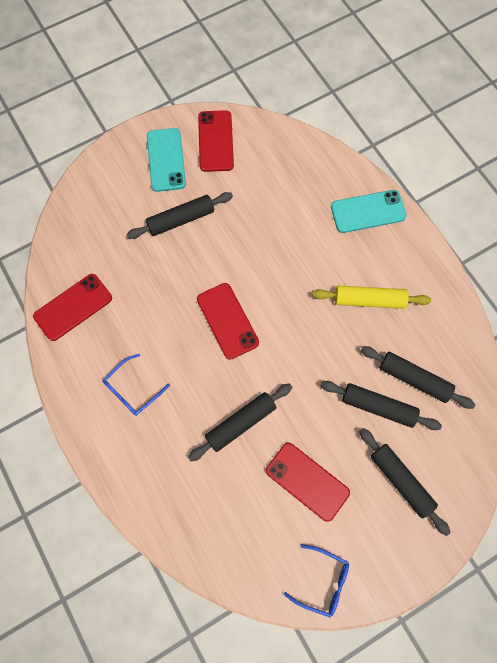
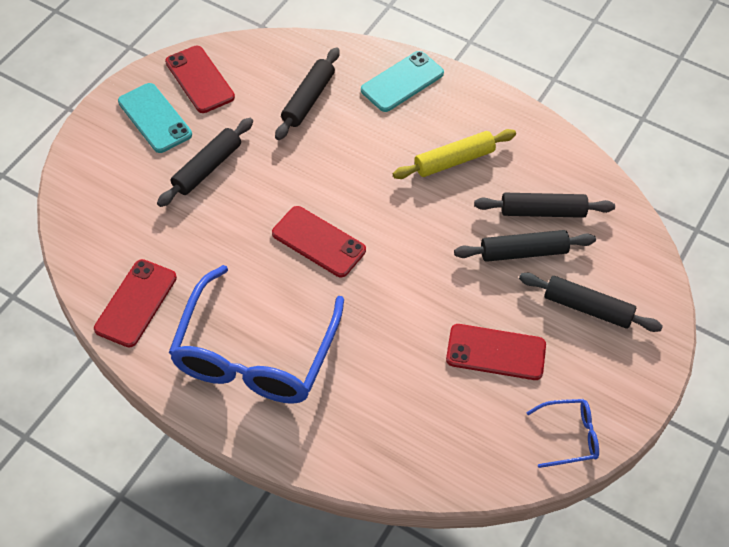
camera: 30 degrees left, 15 degrees down
blue glasses [103,354,170,416] -> blue glasses [169,265,344,404], size x2.31
black rolling pin [188,383,292,462] -> black rolling pin moved to [275,47,340,140]

